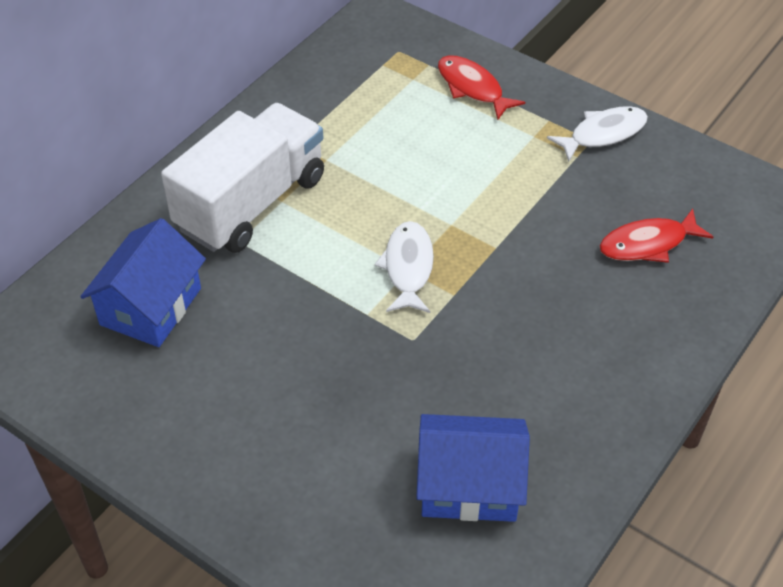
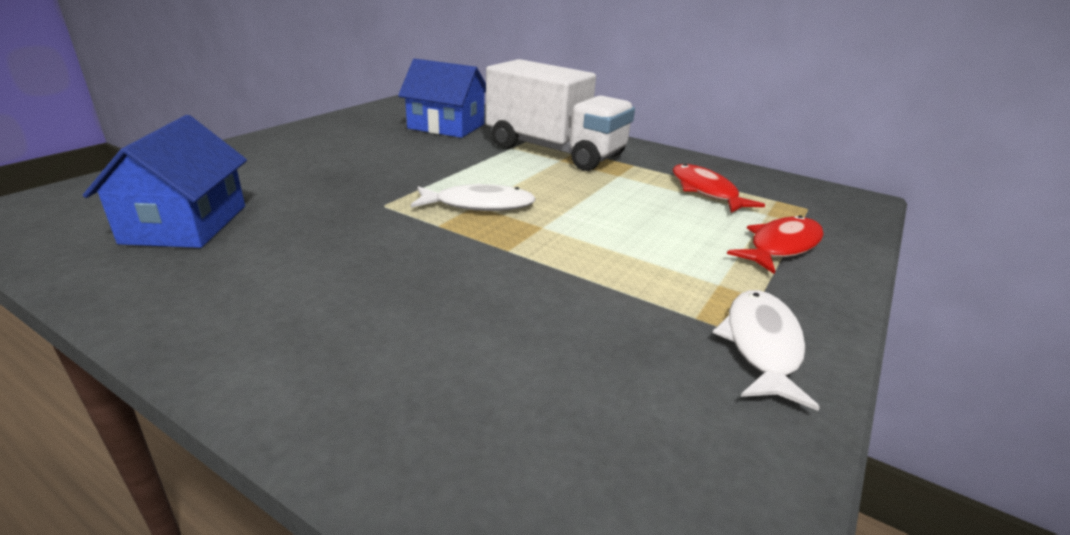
camera: 85 degrees right, 20 degrees down
white fish [547,106,648,162] -> white fish turned 135 degrees counterclockwise [712,290,820,411]
red fish [600,209,713,263] -> red fish moved to [673,164,765,213]

